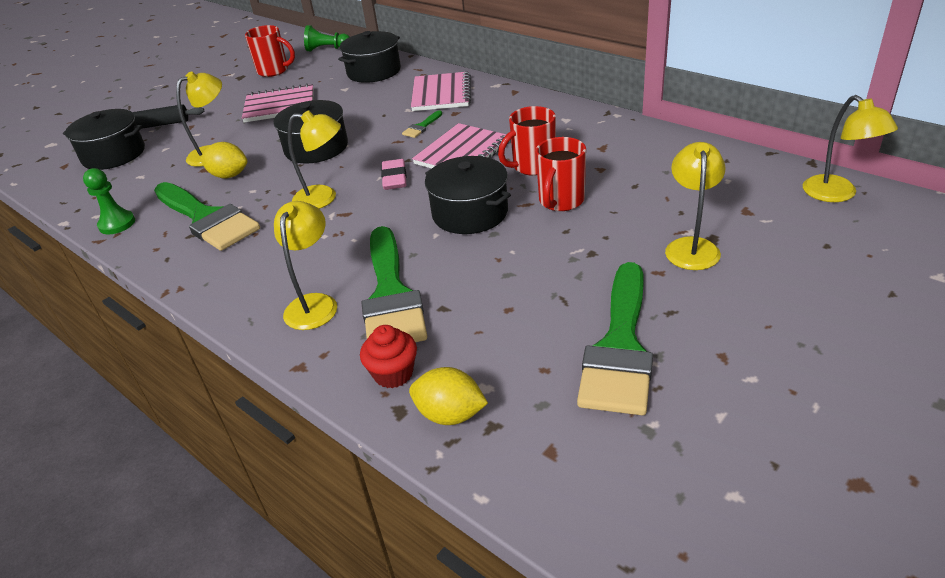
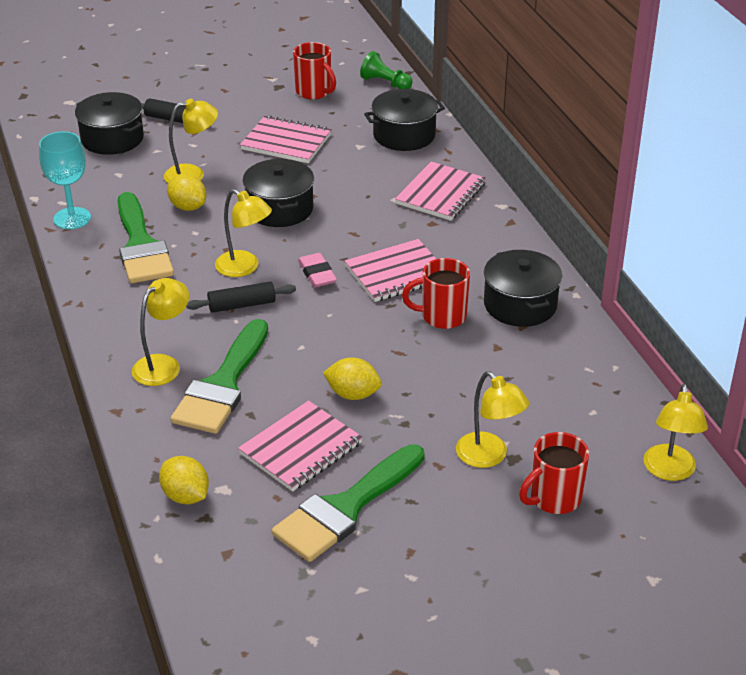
camera: 25 degrees right, 0 degrees up
green pawn [83,168,135,234] -> turquoise goblet [39,131,91,229]
red cupcake [360,325,417,388] -> none
pink eraser [381,159,406,190] -> pink eraser turned 45 degrees counterclockwise [298,253,337,287]
green brush [402,110,442,138] -> none
black pot [425,156,511,234] -> black pot moved to [484,250,562,327]
red mug [536,137,586,211] -> red mug moved to [519,432,589,514]
yellow lamp [665,142,726,270] -> yellow lamp turned 105 degrees clockwise [456,371,529,468]
none -> black rolling pin [186,282,296,313]
none -> pink notebook [238,401,363,492]
none -> yellow lemon [323,357,382,400]

